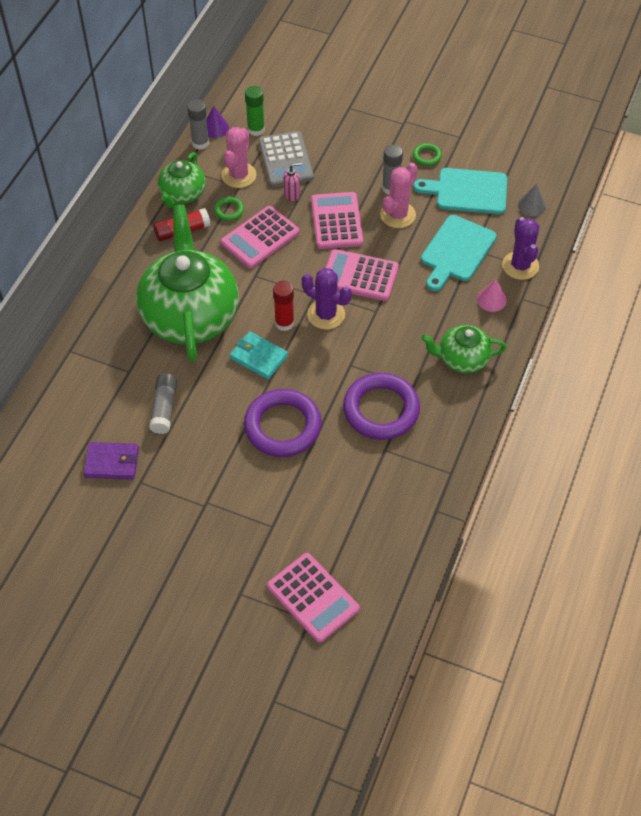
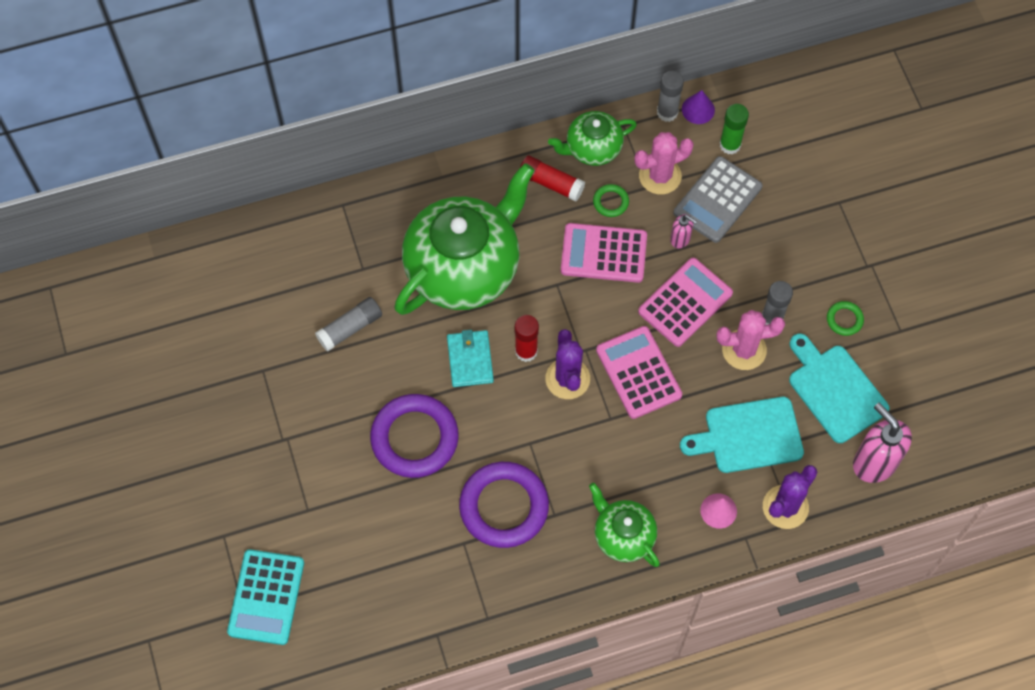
camera: 50 degrees right, 10 degrees up
purple wallet [84,442,139,479] -> none
pink calculator [267,553,360,643] -> turquoise calculator [227,549,304,645]
grey cone [518,183,546,216] -> pink soap dispenser [853,403,912,483]

